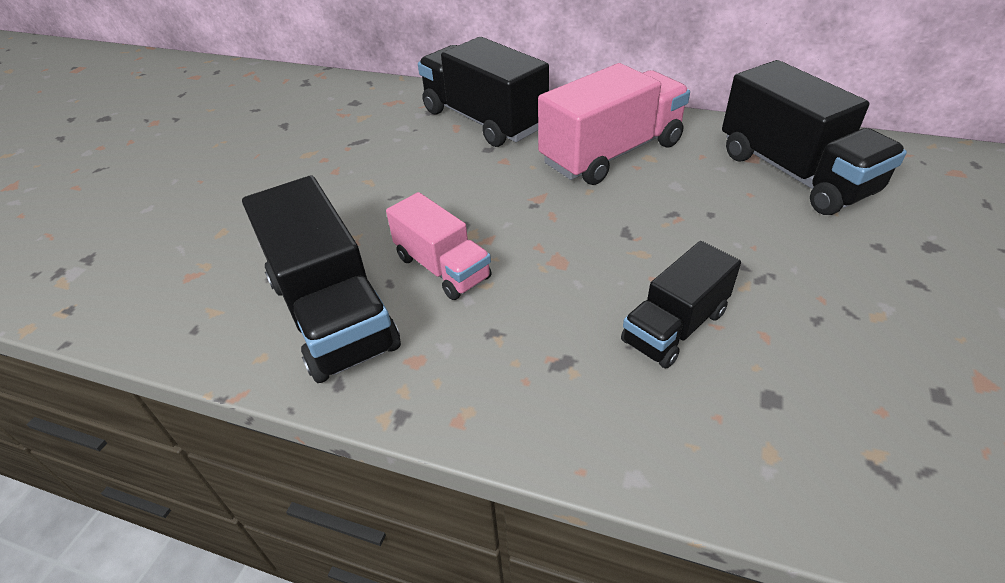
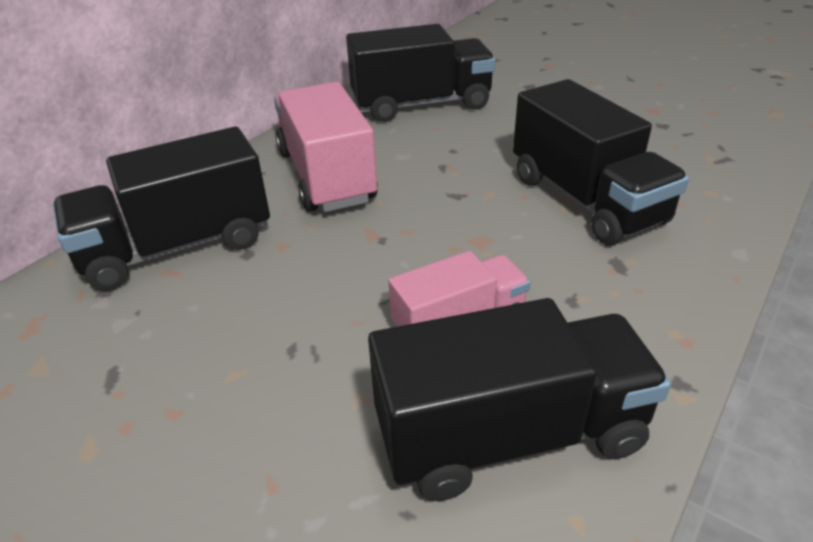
camera: 75 degrees left, 5 degrees down
black truck [621,241,741,368] -> black truck [513,79,689,245], size x1.65

